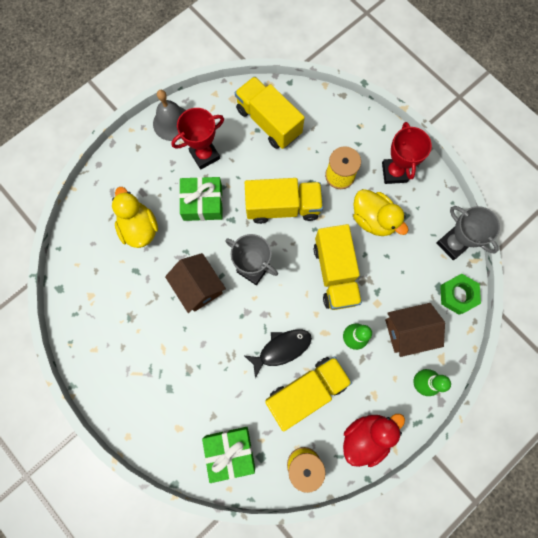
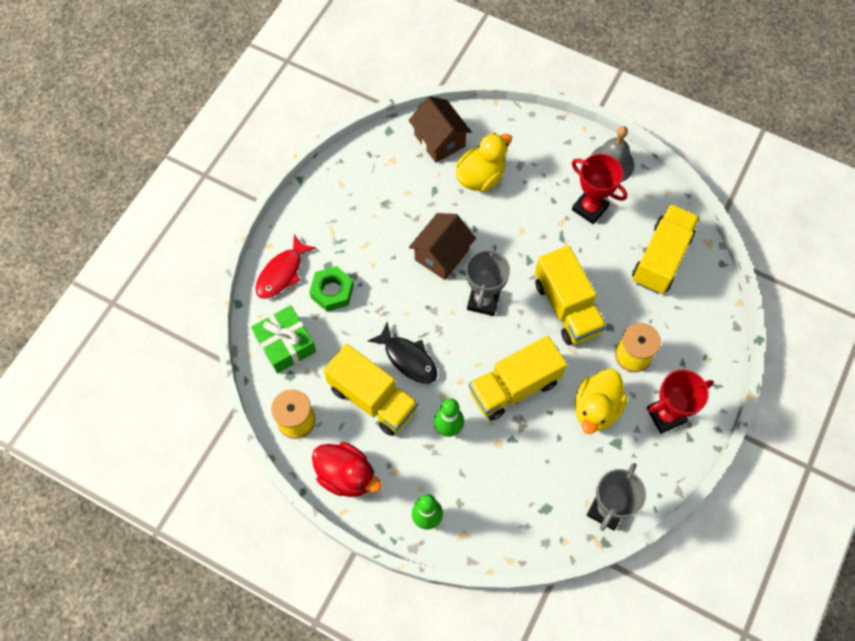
camera: 70 degrees right, 10 degrees down
green gift [179,177,223,221] -> none
brown house [385,303,445,357] -> brown house moved to [409,97,472,163]
green nut [440,274,481,315] -> green nut moved to [309,266,354,312]
none -> red fish [255,235,316,299]

